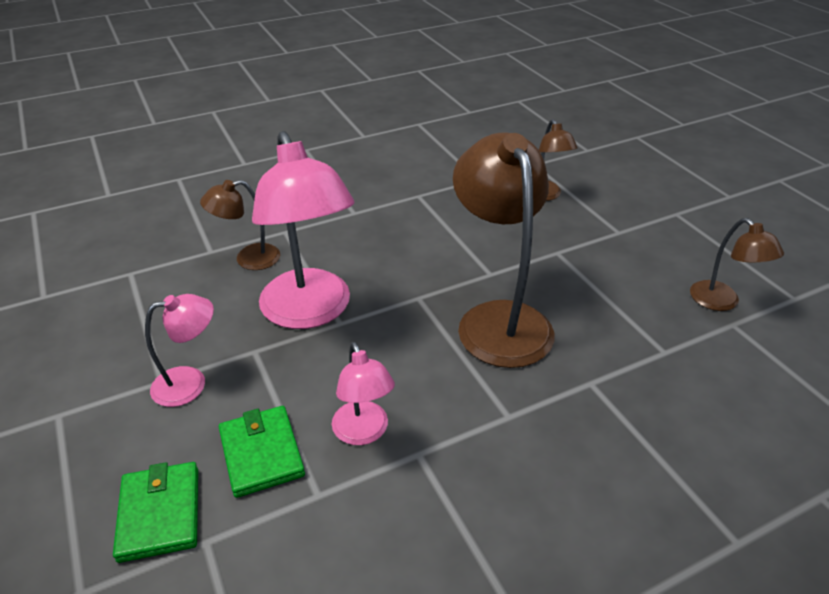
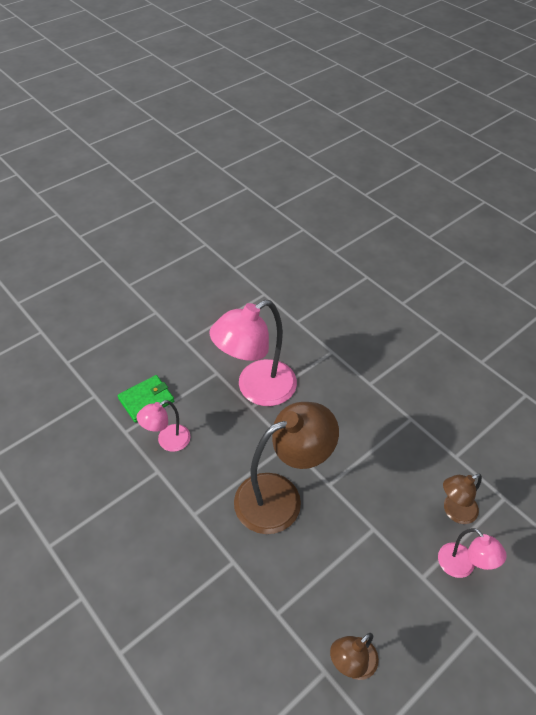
camera: 75 degrees right, 10 degrees up
green wallet [113,462,198,563] -> none
pink lamp [145,294,214,407] -> pink lamp moved to [438,528,507,578]
brown lamp [200,180,280,270] -> none

